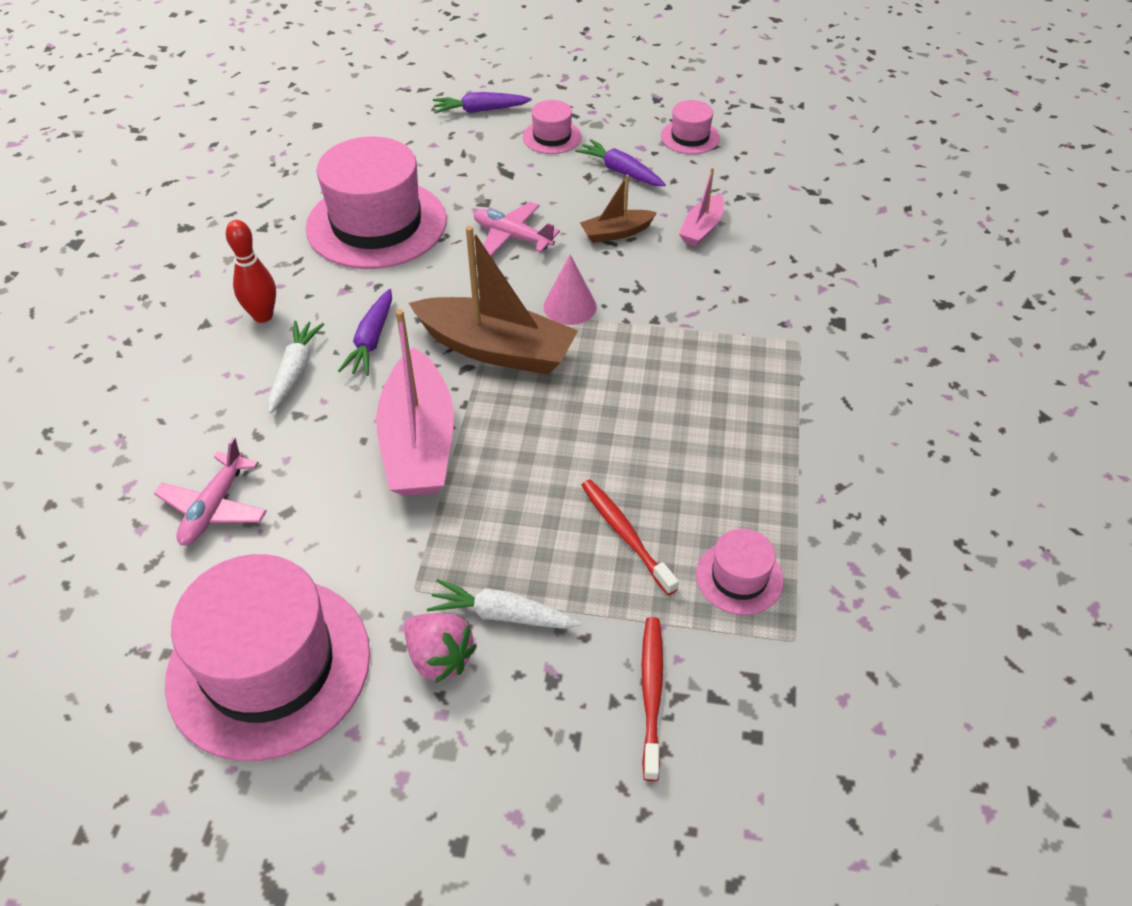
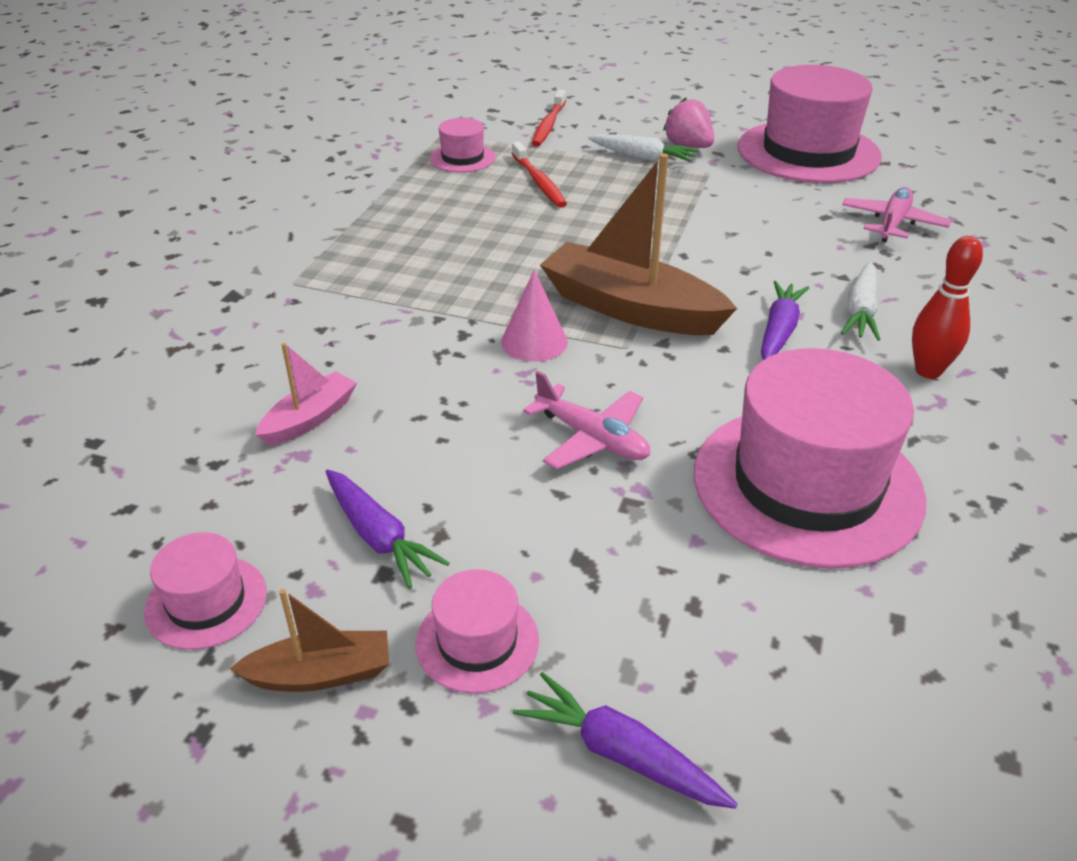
camera: 170 degrees left, 10 degrees down
pink boat [376,309,454,496] -> none
purple carrot [433,92,532,113] -> purple carrot turned 150 degrees counterclockwise [513,672,737,809]
brown boat [580,175,657,243] -> brown boat moved to [229,589,389,692]

